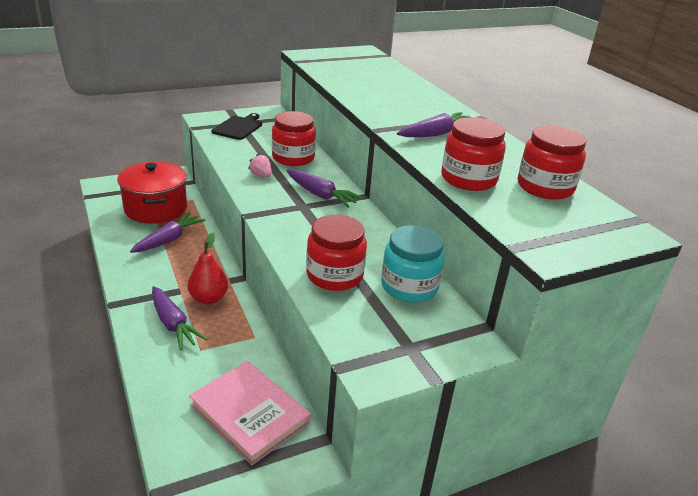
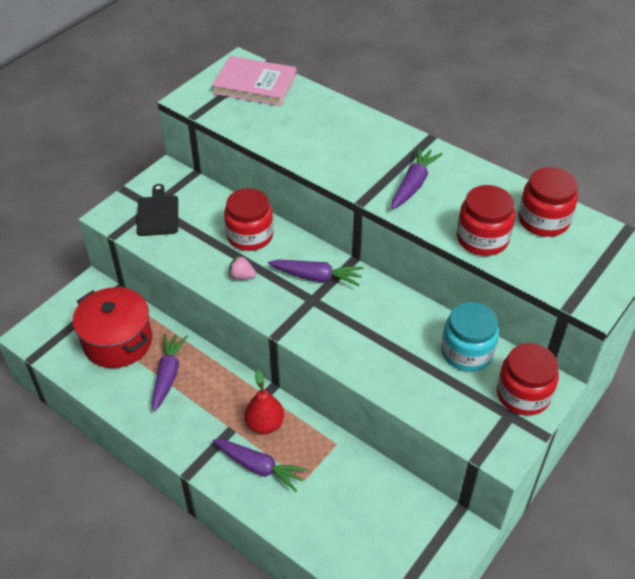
camera: 25 degrees left, 15 degrees up
pink book [189,361,311,465] -> pink book moved to [212,56,297,106]
red jar [306,215,367,291] -> red jar moved to [497,343,559,416]

